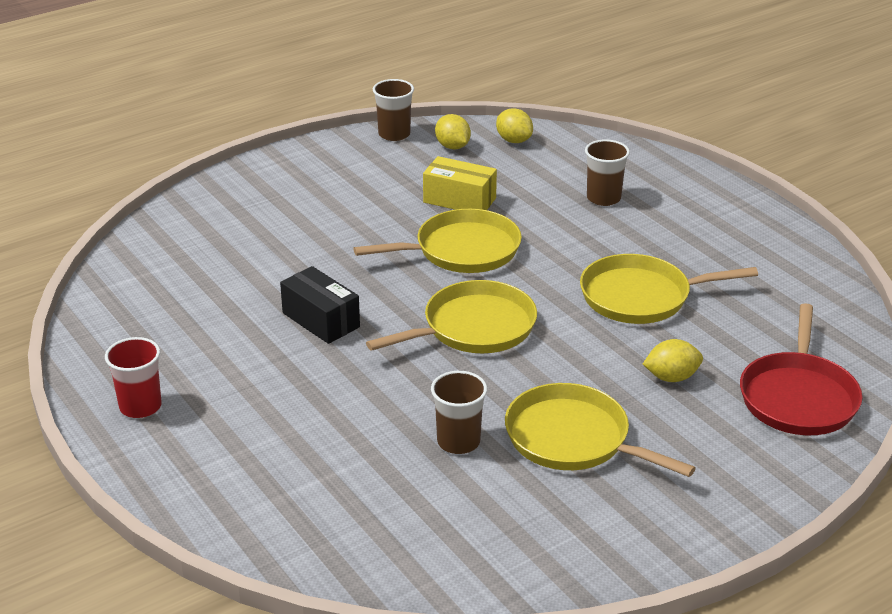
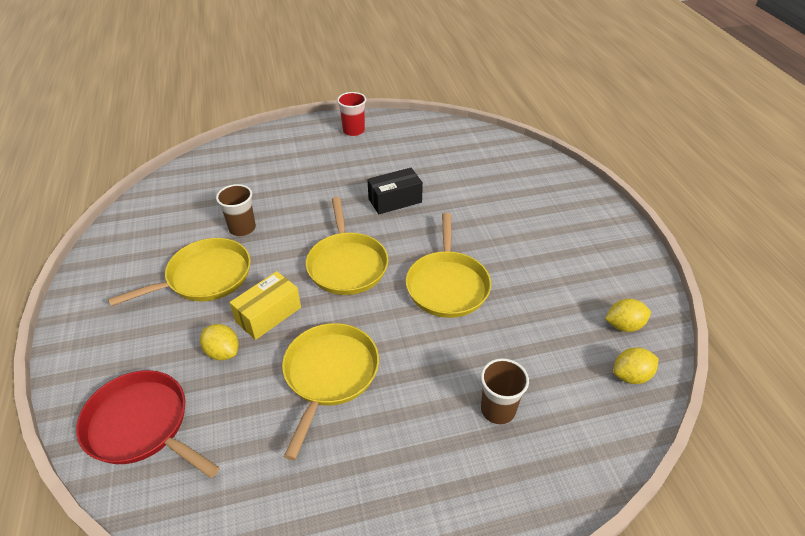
camera: 110 degrees right, 10 degrees up
brown cup [373,79,414,141] -> none
yellow box [423,156,497,210] -> yellow box moved to [230,271,301,340]
yellow lemon [643,339,703,382] -> yellow lemon turned 60 degrees counterclockwise [200,324,239,361]

